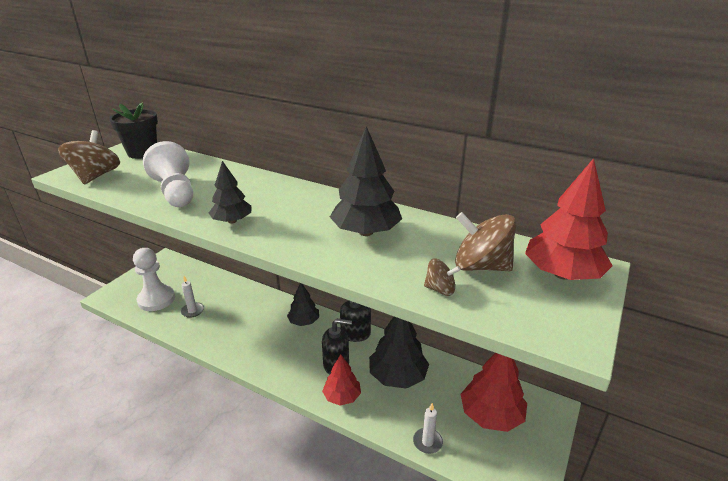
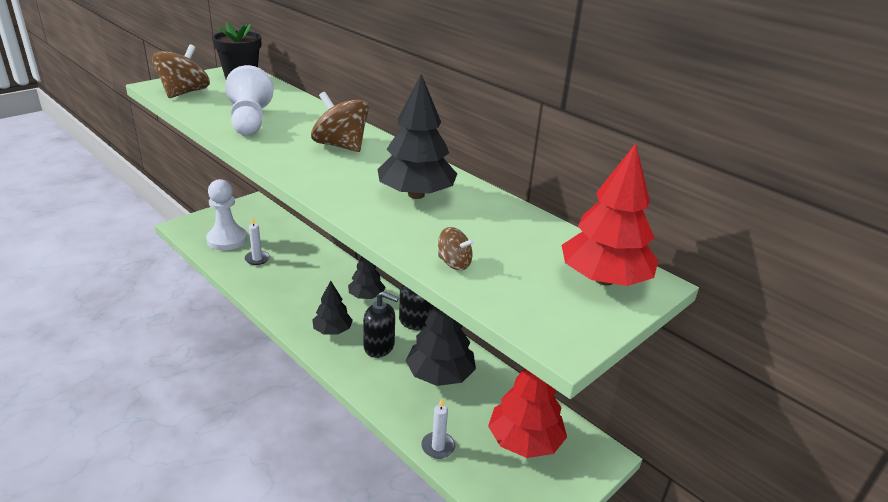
camera: 15 degrees right, 0 degrees up
black tree [209,161,251,224] -> black tree moved to [312,281,353,335]
red tree [322,354,361,406] -> none
brown spinning top [455,212,516,271] -> brown spinning top moved to [311,92,369,152]

